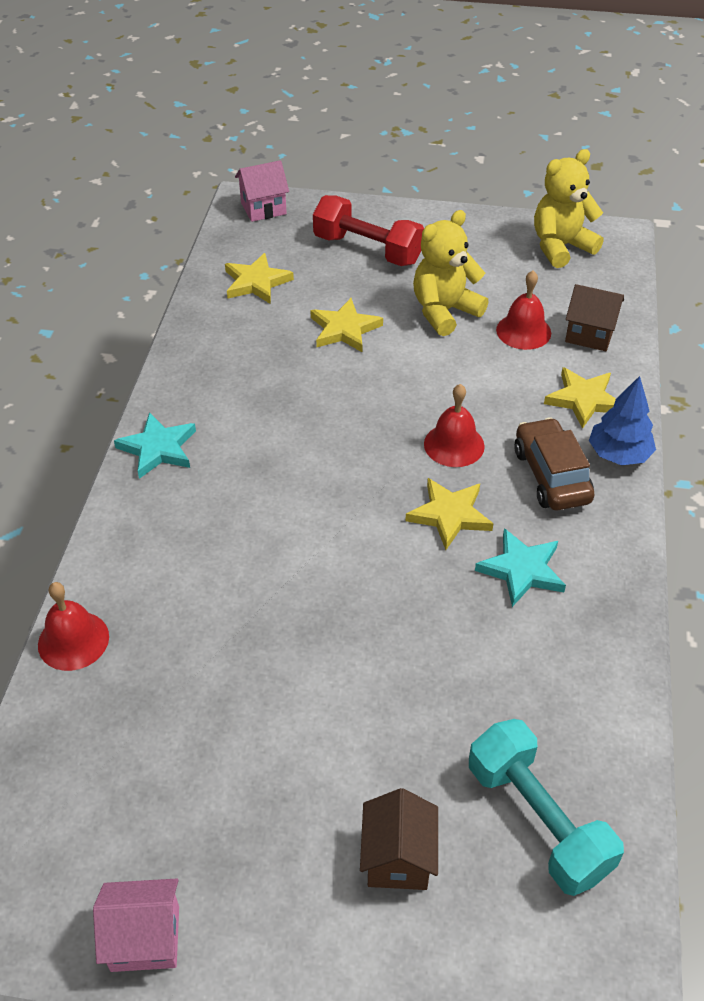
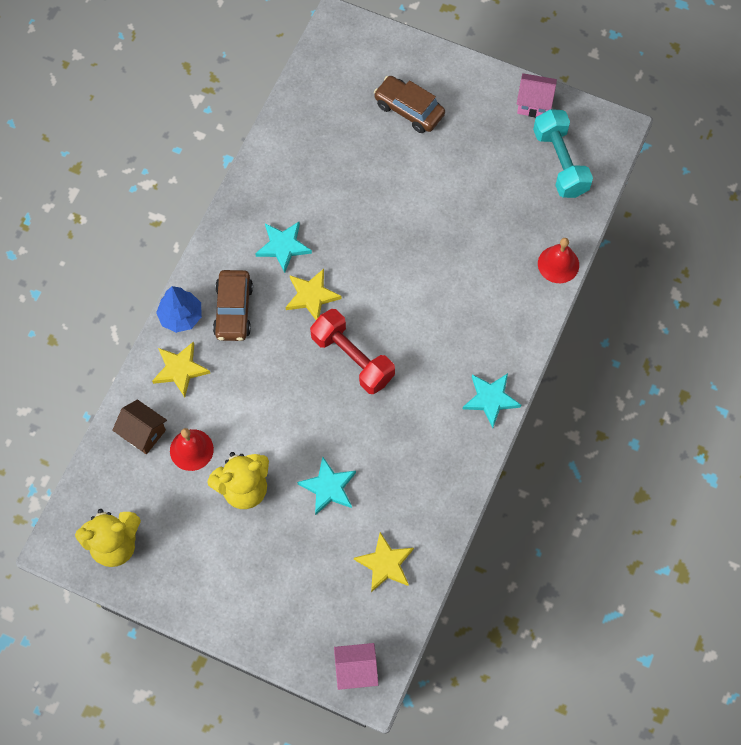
camera: 165 degrees left, 20 degrees up
yellow star [310,298,383,352] -> turquoise star [297,457,356,515]
red dumbbell [313,195,424,266] -> red dumbbell moved to [310,309,395,394]
brown house [360,788,438,890] -> brown car [374,76,445,133]
red bell [424,384,485,467] -> none
turquoise dumbbell [469,719,624,896] -> turquoise dumbbell moved to [533,109,593,198]

